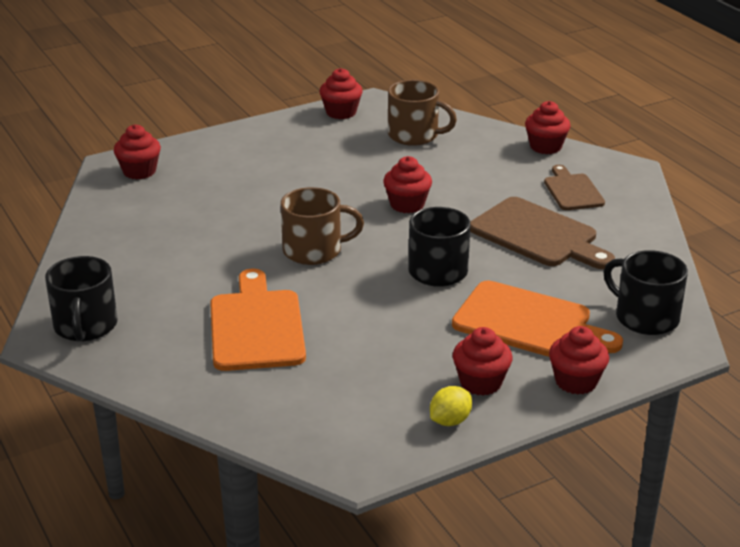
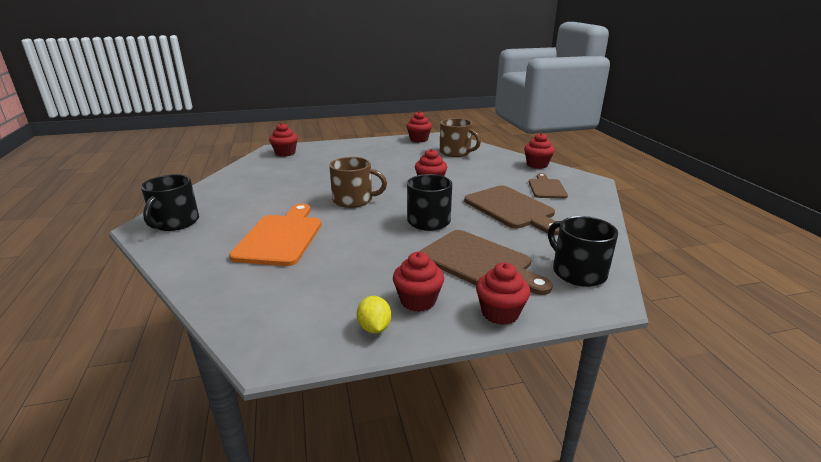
camera: 15 degrees right, 5 degrees down
yellow lemon [430,386,472,426] -> yellow lemon turned 75 degrees counterclockwise [357,296,391,333]
orange cutting board [452,280,623,357] -> brown cutting board [419,230,553,295]

